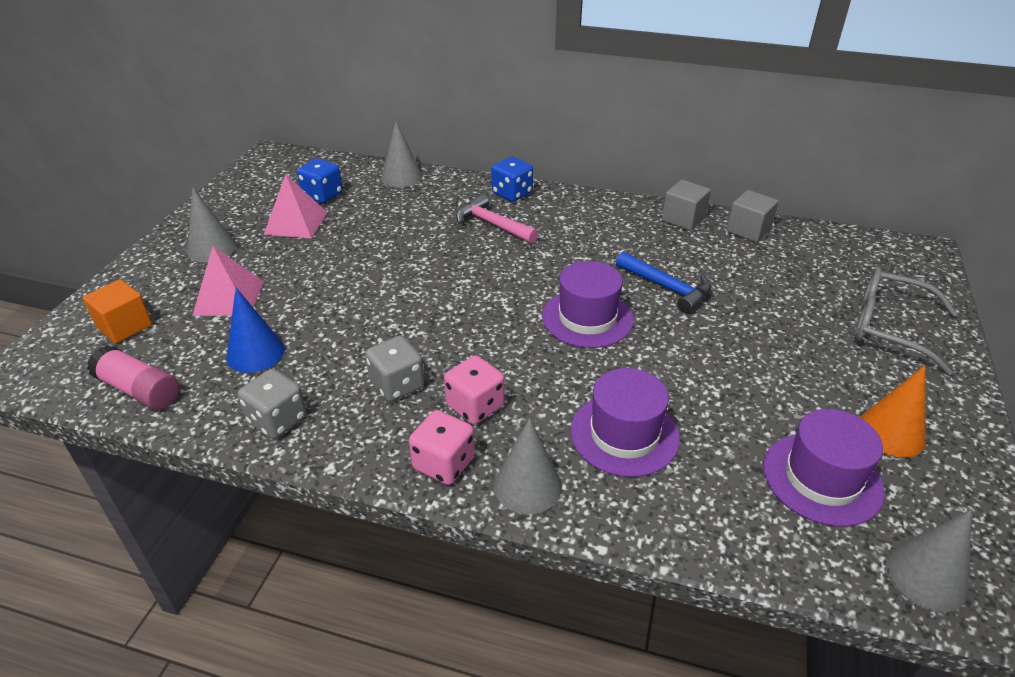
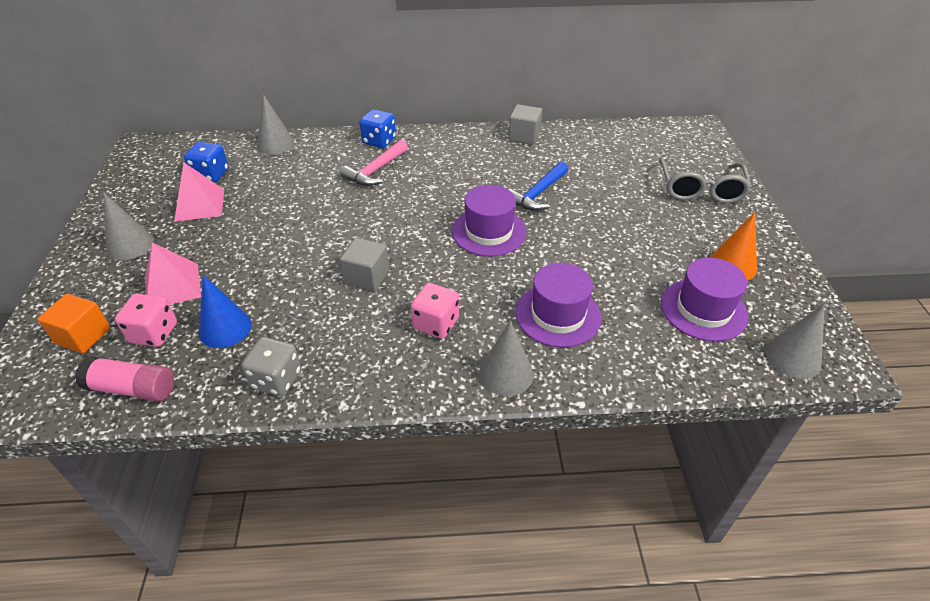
camera: 20 degrees left, 5 degrees up
grey dice [365,336,425,402] -> none
pink dice [409,410,475,485] -> pink dice moved to [115,294,177,347]
pink hammer [456,194,538,243] -> pink hammer turned 75 degrees counterclockwise [340,140,408,186]
blue hammer [616,252,711,313] -> blue hammer turned 105 degrees clockwise [508,162,568,211]
grey cube [727,190,779,242] -> grey cube moved to [340,238,389,292]
grey glasses [855,267,957,375] -> grey glasses turned 90 degrees counterclockwise [659,158,752,203]

